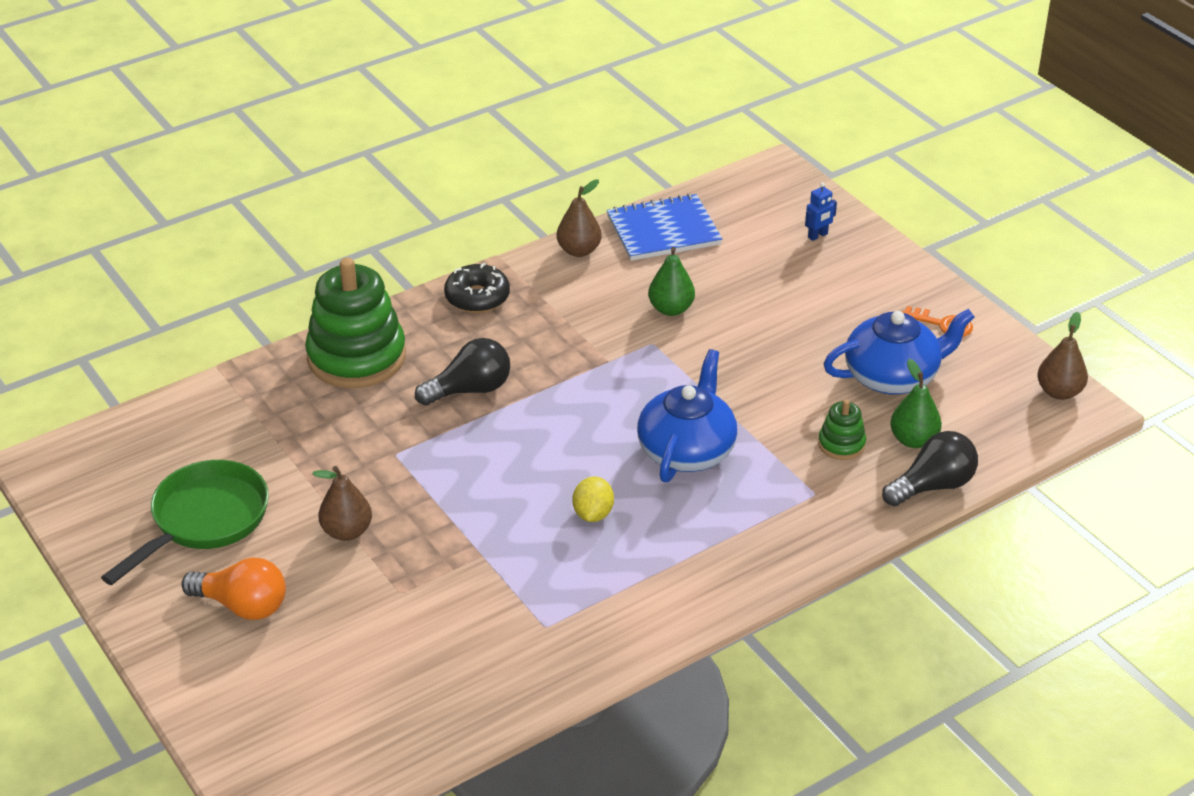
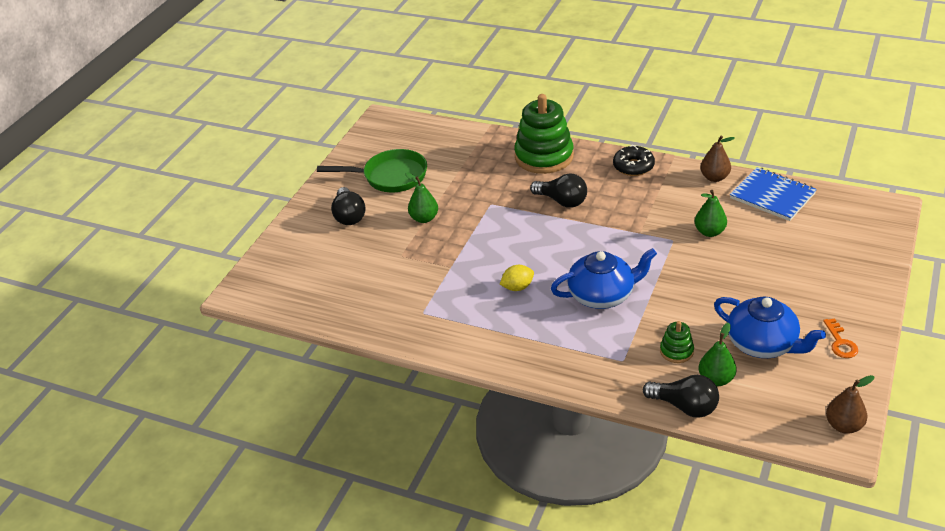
camera: 60 degrees right, 0 degrees up
orange light bulb [181,557,286,620] -> black light bulb [331,187,366,225]
brown pear [313,466,372,541] -> green pear [405,172,438,223]
blue robot [805,182,837,241] -> none

